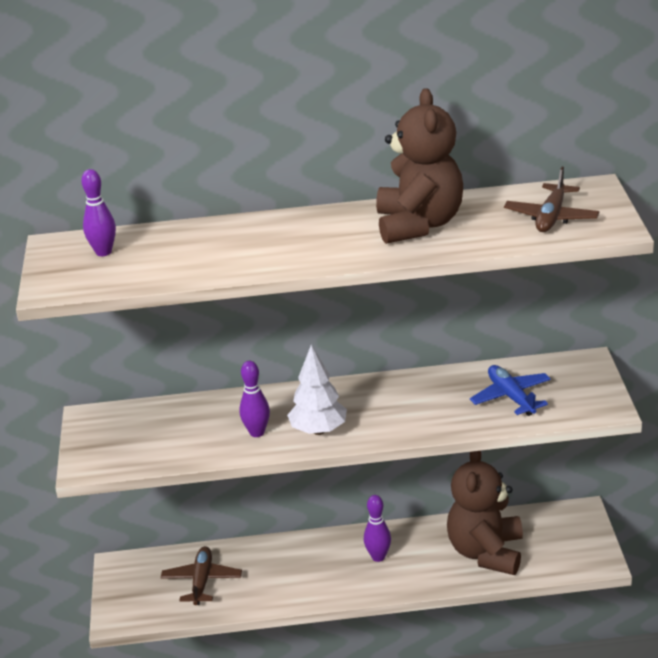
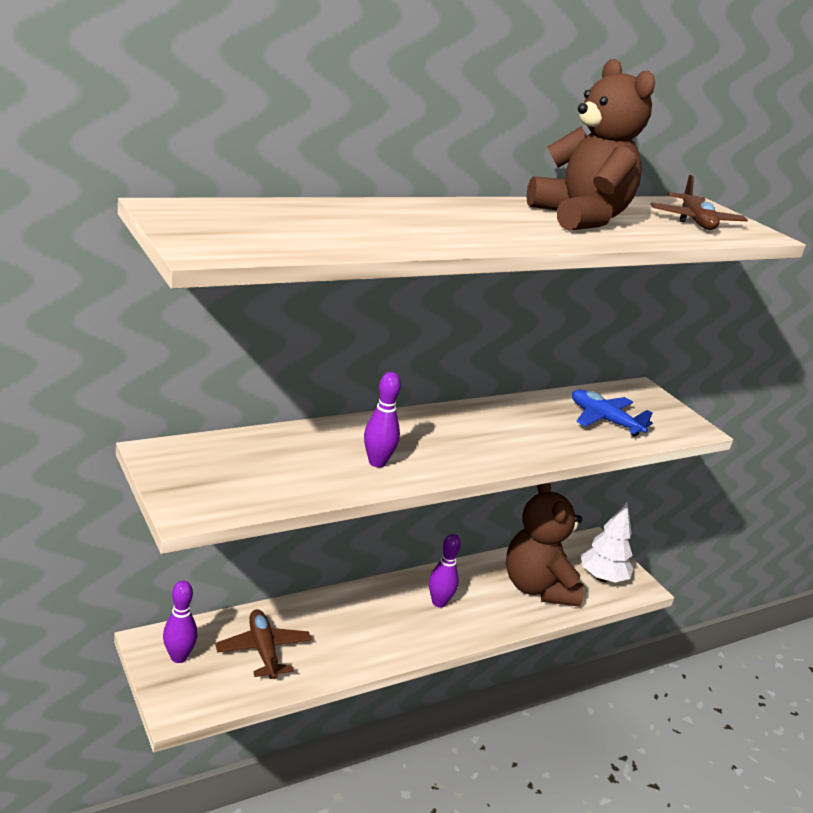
camera: 30 degrees left, 5 degrees down
purple bowling pin [81,169,116,256] -> purple bowling pin moved to [163,581,198,663]
white tree [287,345,347,435] -> white tree moved to [581,502,633,582]

